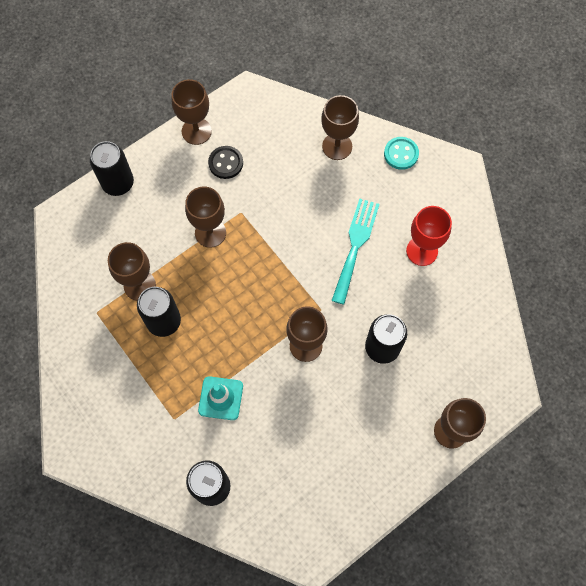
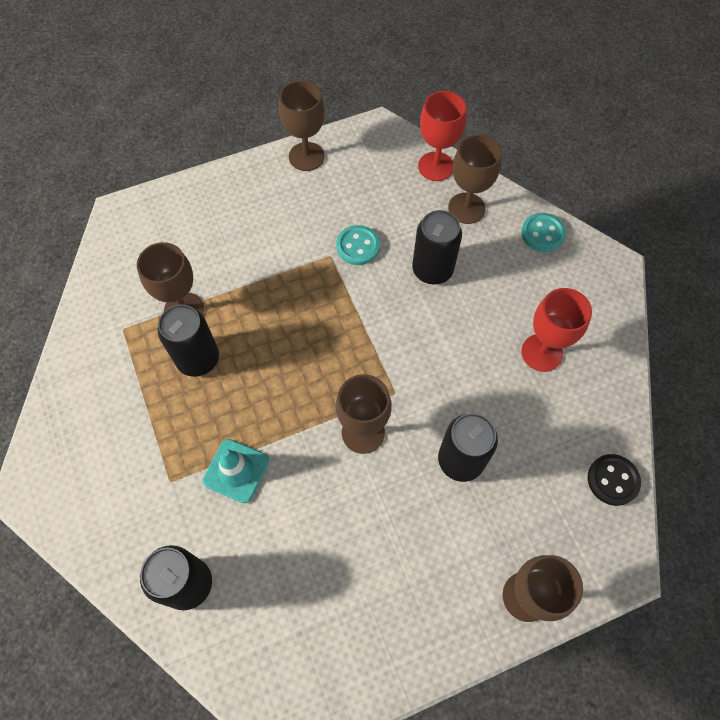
camera: 15 degrees right, 5 degrees down
black can [90,141,134,196] -> black can moved to [412,210,462,285]
brown goblet [185,187,226,248] -> none
black button [208,146,243,179] -> black button moved to [588,454,641,506]
turquoise fork [331,198,380,305] -> none
none -> turquoise button [336,225,380,265]
none -> red goblet [418,91,467,181]

